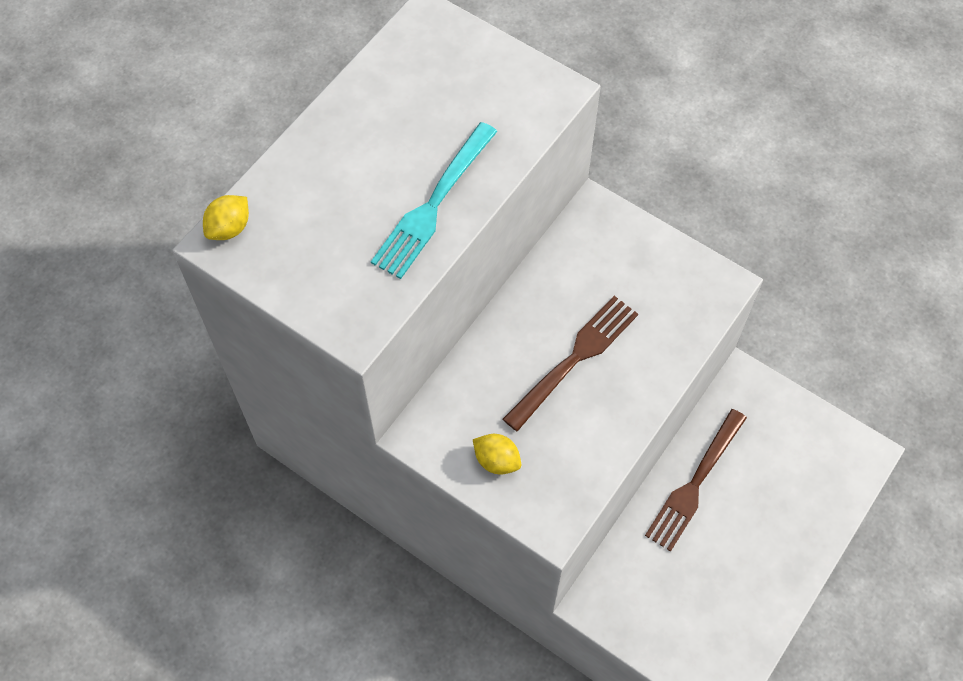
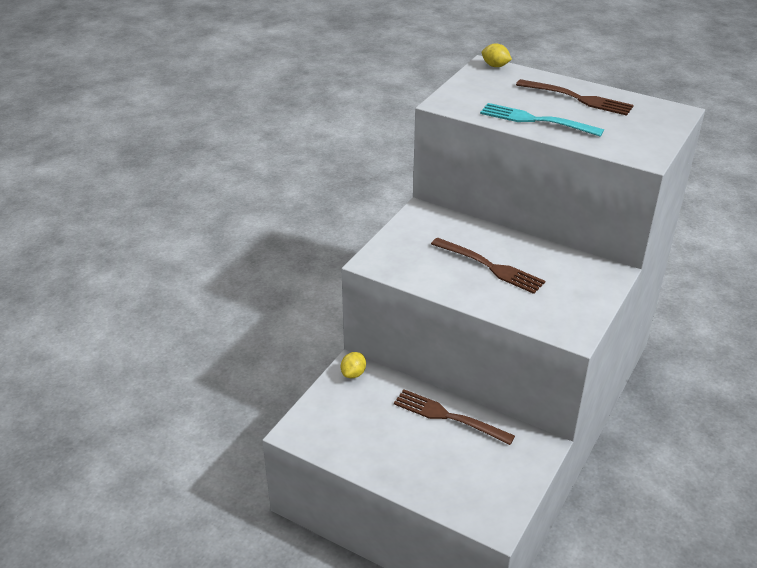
camera: 85 degrees right, 25 degrees down
yellow lemon [473,434,521,475] -> yellow lemon moved to [341,352,366,378]
none -> brown fork [516,79,634,116]

